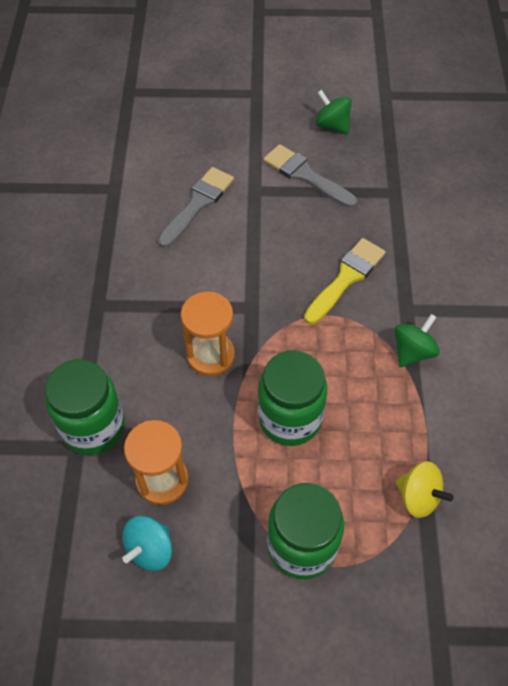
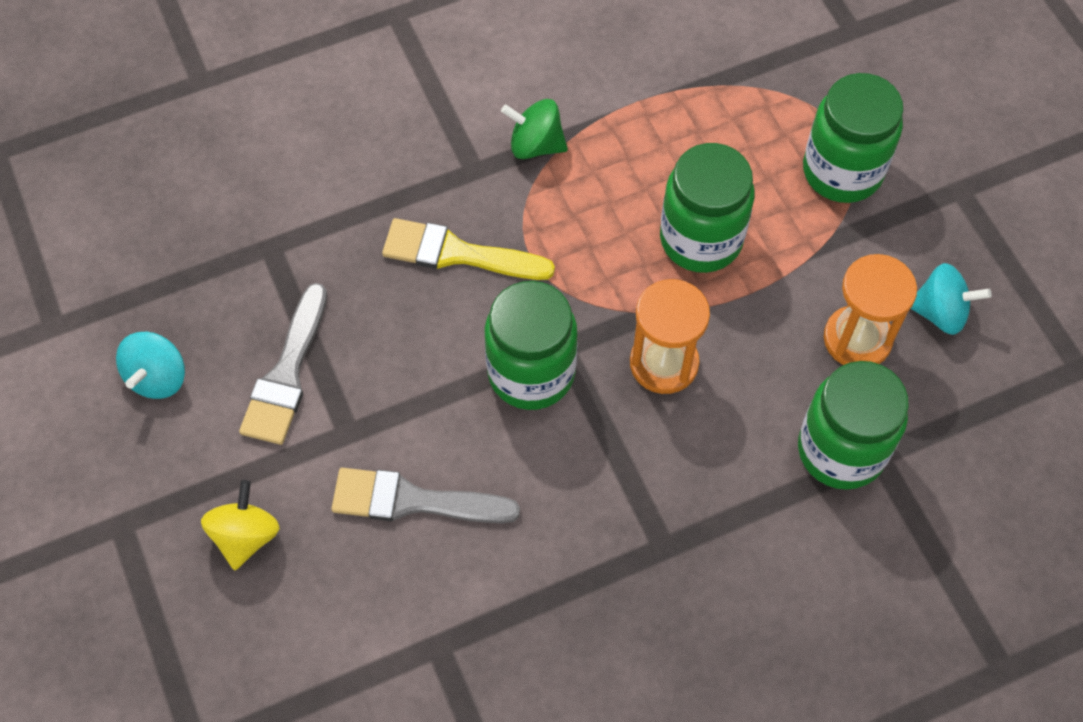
camera: 115 degrees left, 5 degrees up
green spinning top [316,90,352,134] -> turquoise spinning top [116,332,185,399]
yellow spinning top [395,461,454,518] -> yellow spinning top moved to [201,480,280,570]
none -> green jar [485,281,578,410]

